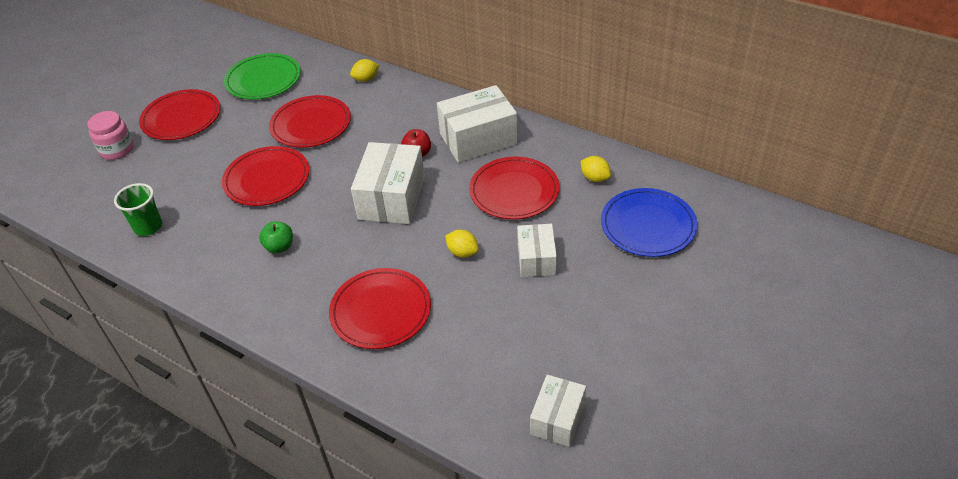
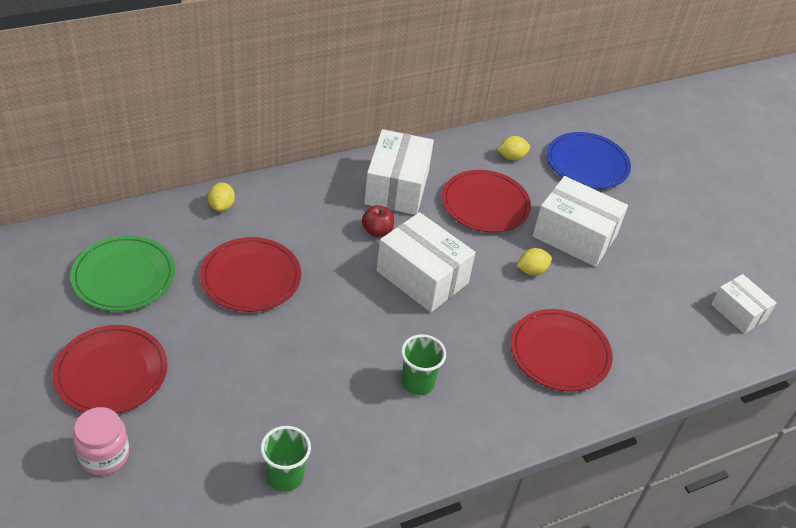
camera: 65 degrees left, 0 degrees up
red plate [222,146,309,206] -> none
green apple [259,221,293,253] -> green cup [401,334,446,395]
white box [517,224,557,277] -> white box [533,176,628,267], size x1.67

